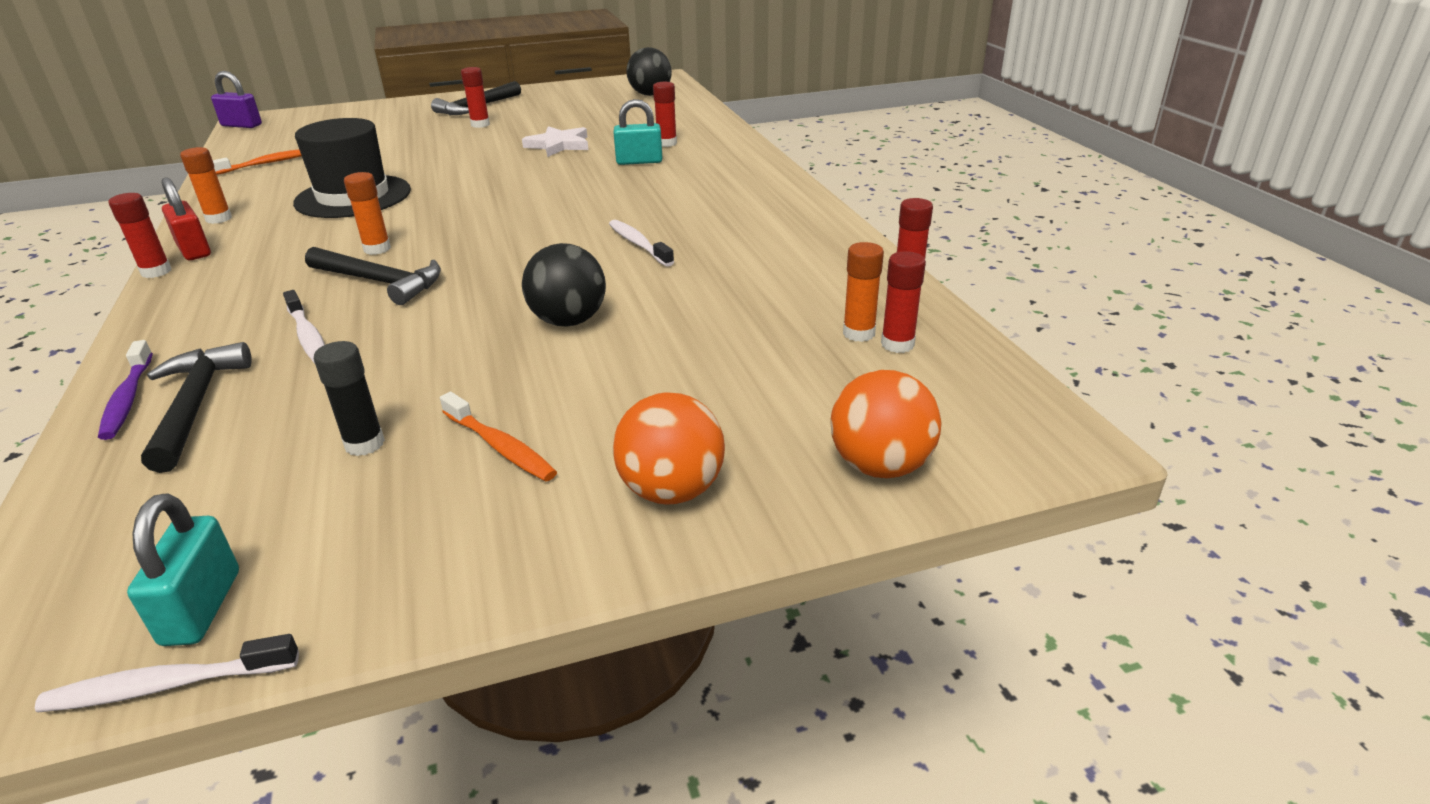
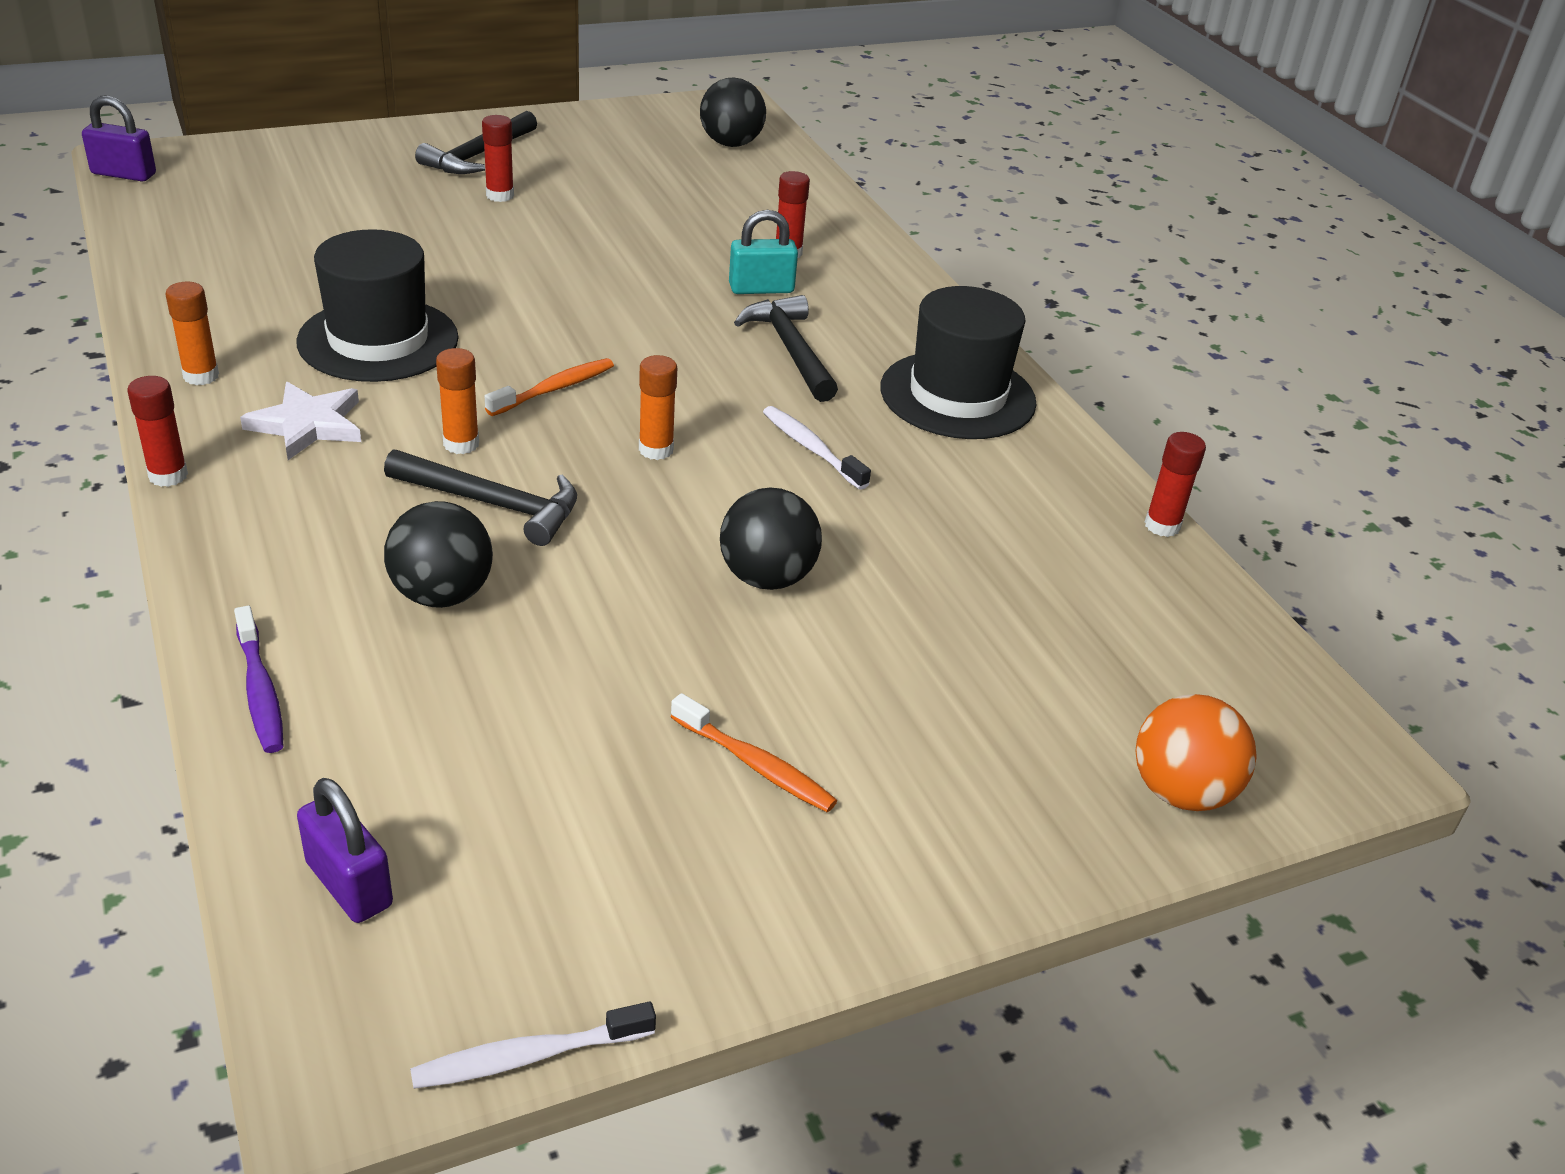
camera: 10 degrees left, 5 degrees up
turquoise padlock [127,494,239,646] -> none
black hammer [141,342,252,473] -> black hammer moved to [734,295,838,402]
red padlock [161,177,211,260] -> none
orange toothbrush [213,150,302,175] -> orange toothbrush moved to [485,358,614,416]
white toothbrush [283,290,325,363] -> black ball [384,501,493,608]
black glue stick [314,341,385,456] -> none
white star [522,126,588,157] -> white star moved to [240,382,361,460]
orange ball [613,392,725,505] -> none
orange glue stick [843,242,884,342] -> orange glue stick moved to [639,355,677,460]
red glue stick [881,251,926,353] -> none
none -> purple padlock [297,778,393,923]
none -> black hat [880,286,1037,439]

